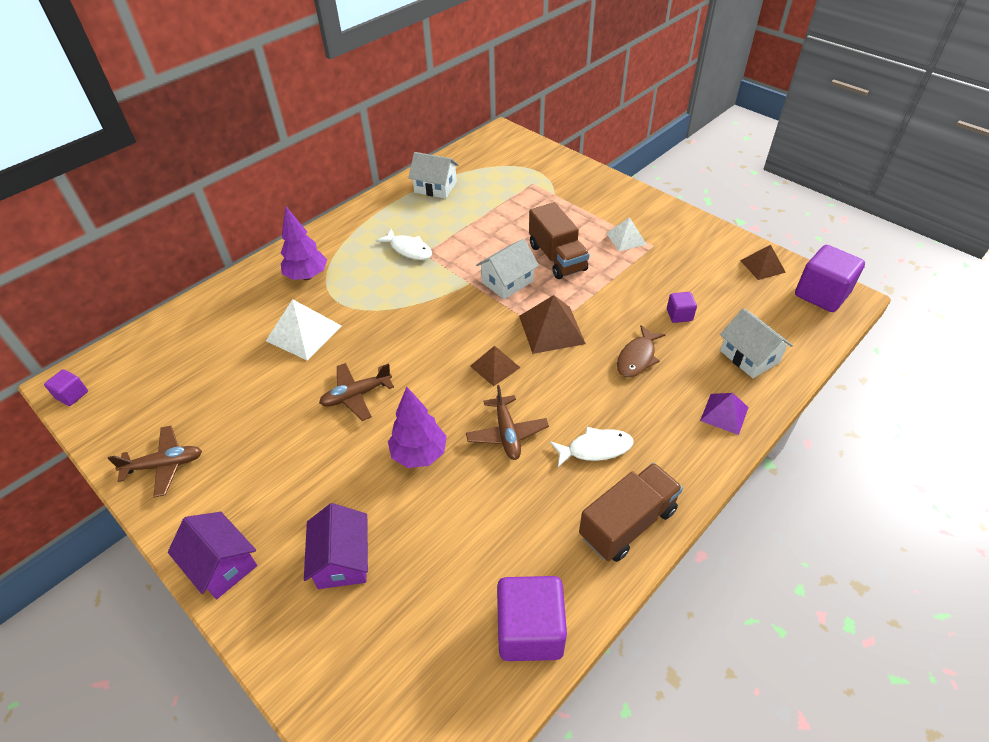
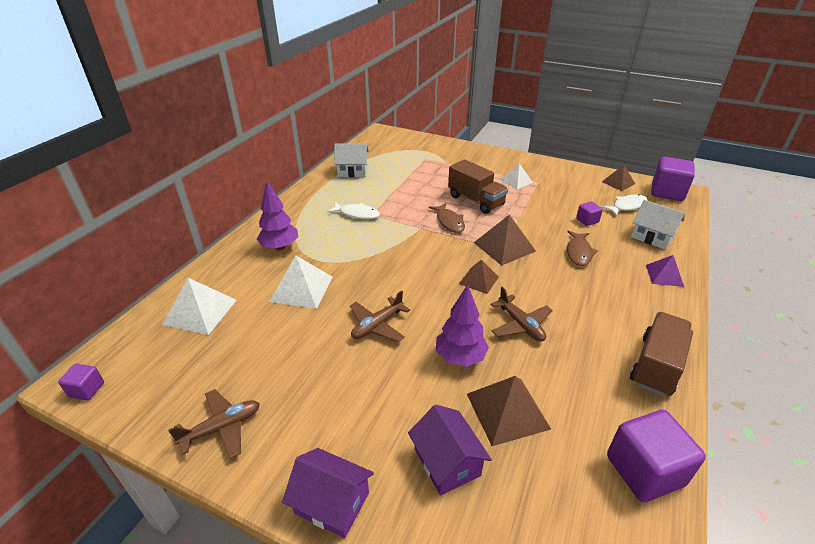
camera: 20 degrees left, 10 degrees down
white house [476,239,539,299] -> brown fish [429,203,465,233]
white fish [550,427,634,467] -> white fish moved to [601,194,648,217]
none -> white pyramid [162,278,236,335]
none -> brown pyramid [467,376,551,446]

